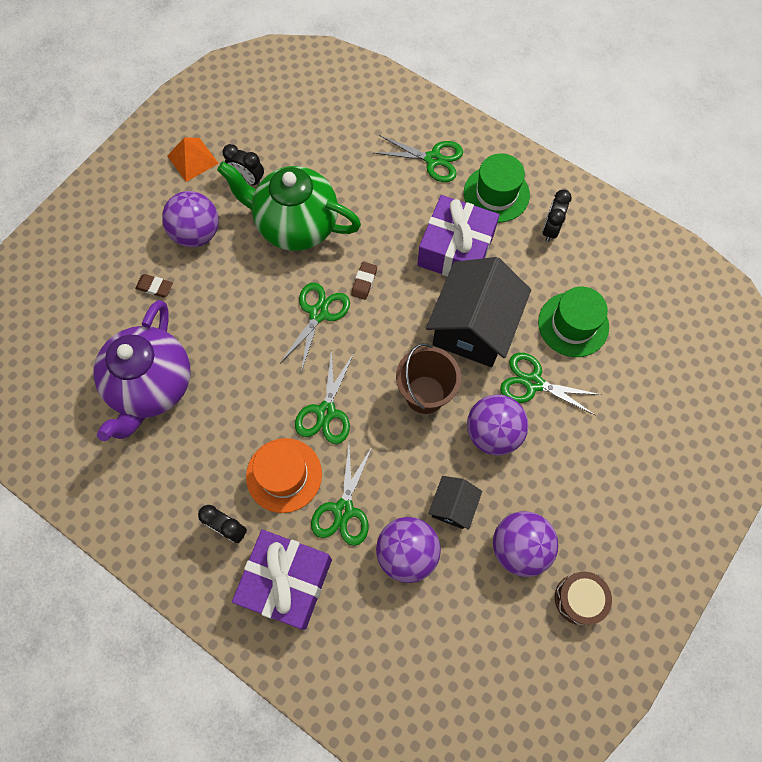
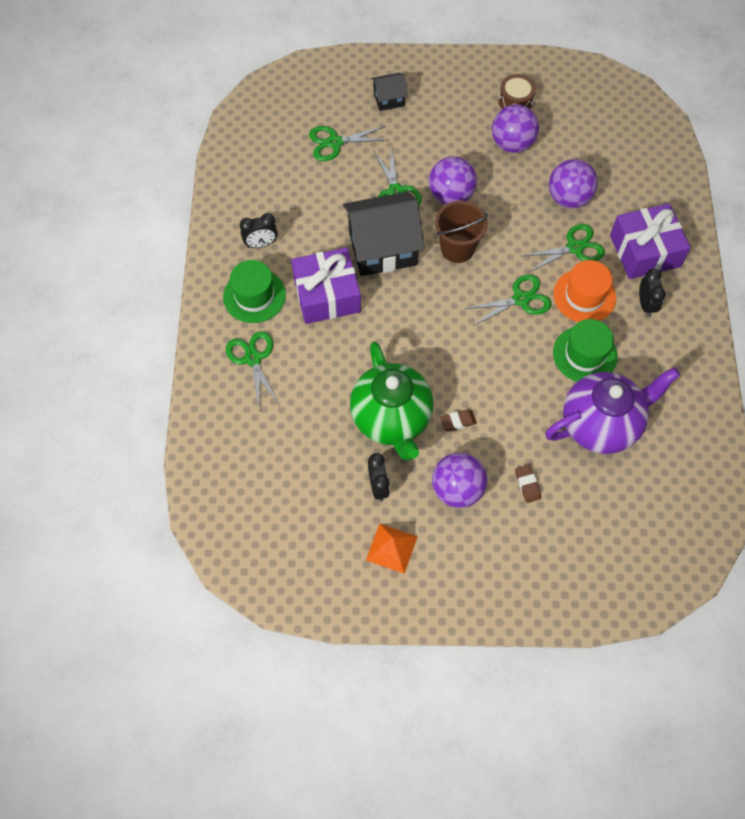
camera: 125 degrees left, 5 degrees down
green scissors [280,283,350,372] -> green scissors moved to [309,126,387,161]
brown eraser [351,262,377,300] -> brown eraser moved to [440,409,477,432]
black house [428,476,482,530] -> black house moved to [371,73,408,111]
green hat [538,287,609,357] -> green hat moved to [553,319,618,382]

